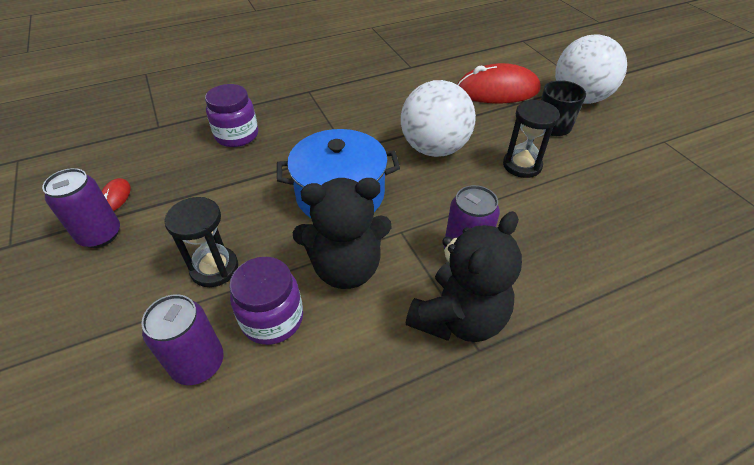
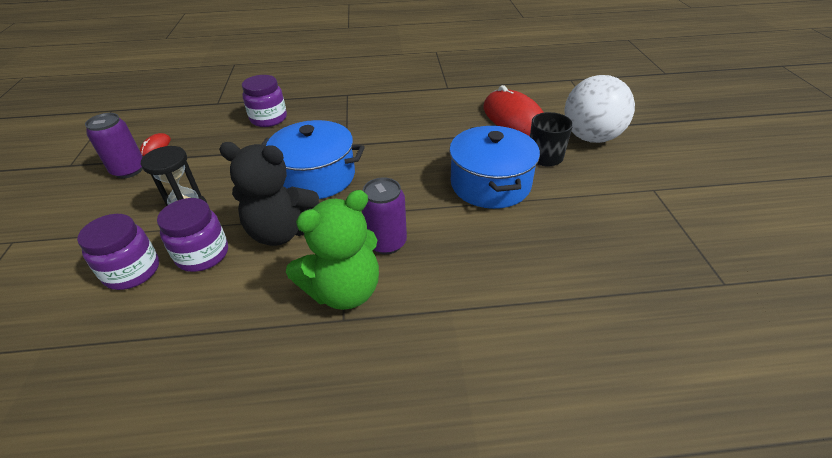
camera: 20 degrees right, 5 degrees down
purple can [142,294,224,385] -> purple jar [77,214,159,290]
white ball [401,80,476,157] -> none
black teddy bear [406,211,522,342] -> green teddy bear [286,190,379,310]
red mouse [457,63,540,103] -> red mouse turned 45 degrees clockwise [483,85,544,136]
black hourglass [503,100,560,178] -> blue pot [449,126,540,209]

